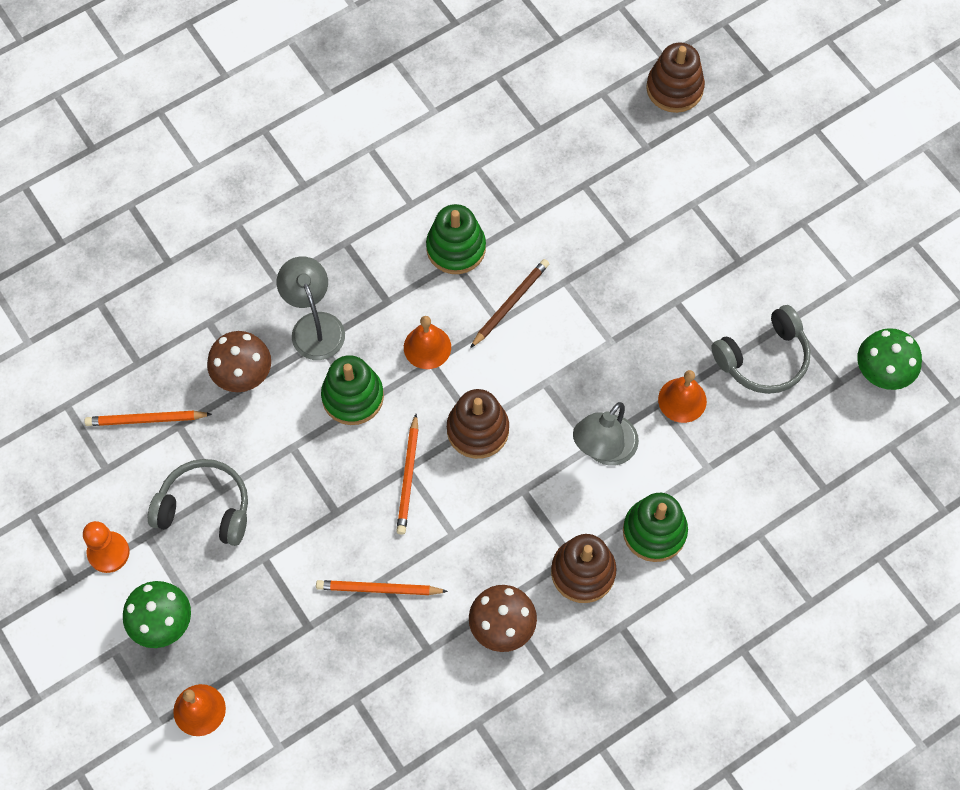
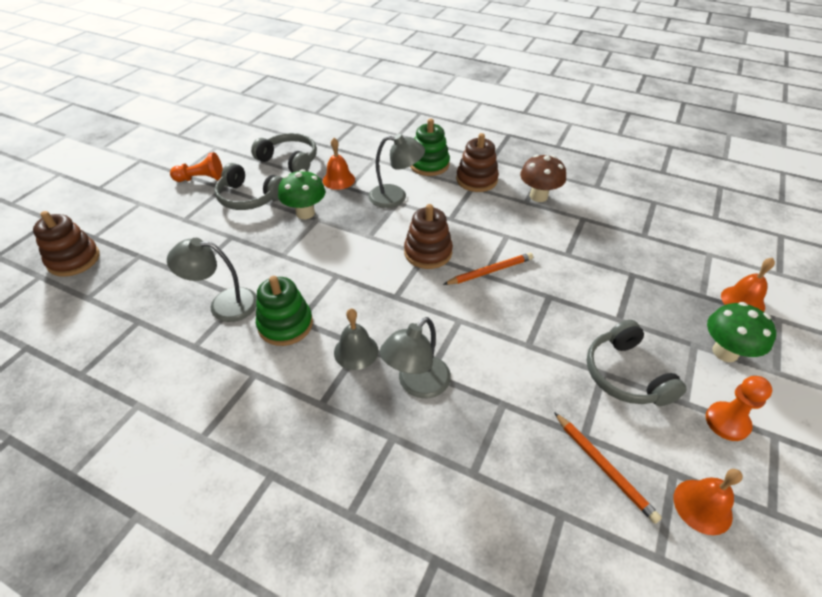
camera: 120 degrees left, 20 degrees down
brown mushroom [207,331,271,392] -> none
orange pencil [316,580,448,595] -> none
green stacking toy [321,355,384,425] -> none
orange bell [404,316,451,369] -> orange bell moved to [674,469,743,535]
brown pencil [470,259,549,348] -> none
green mushroom [857,328,922,390] -> green mushroom moved to [278,169,325,219]
none -> grey lamp [167,238,257,322]
none -> orange pawn [170,152,223,182]
none -> grey headphones [214,163,283,210]
none -> grey bell [334,309,379,370]

